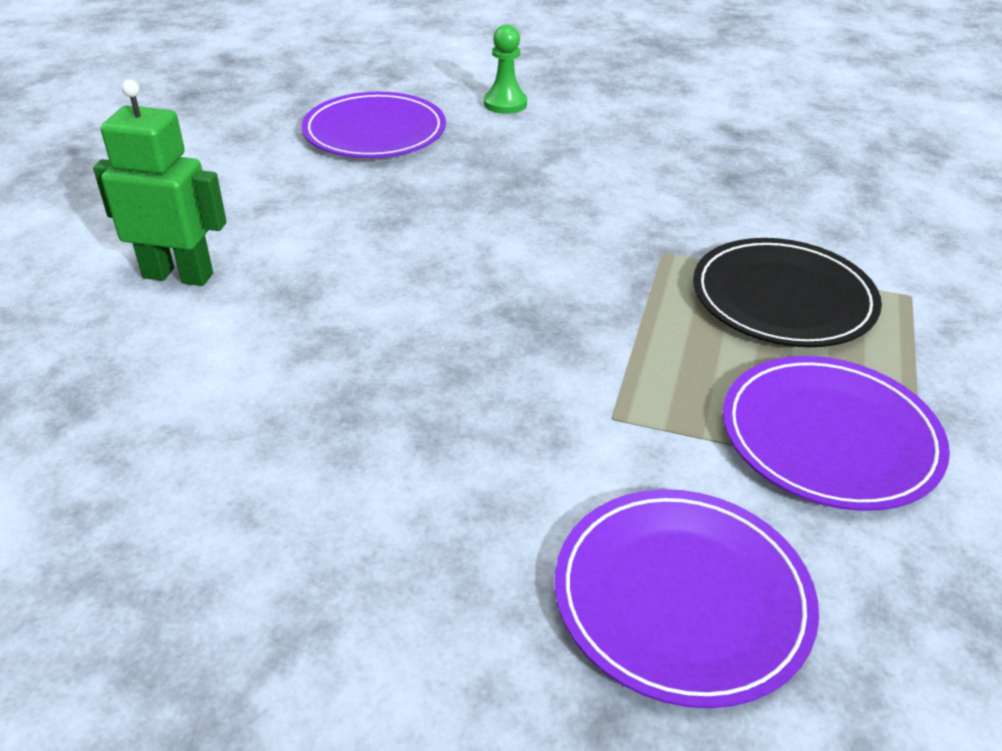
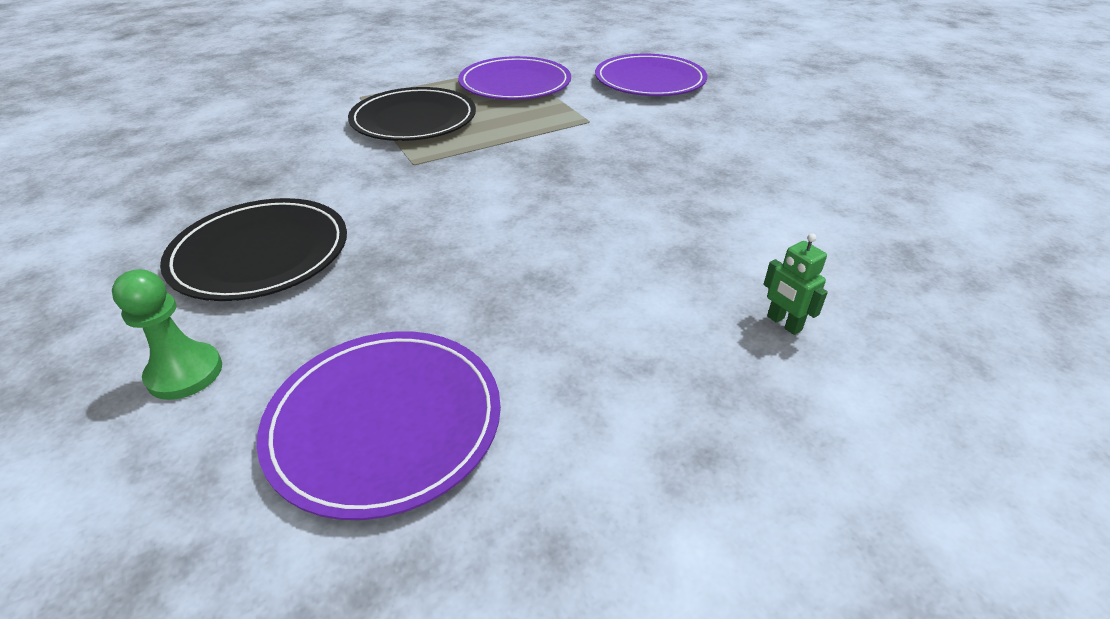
camera: 135 degrees left, 0 degrees up
green robot [93,80,227,286] -> green robot [764,233,828,335], size x0.48
none -> black plate [160,198,347,301]

